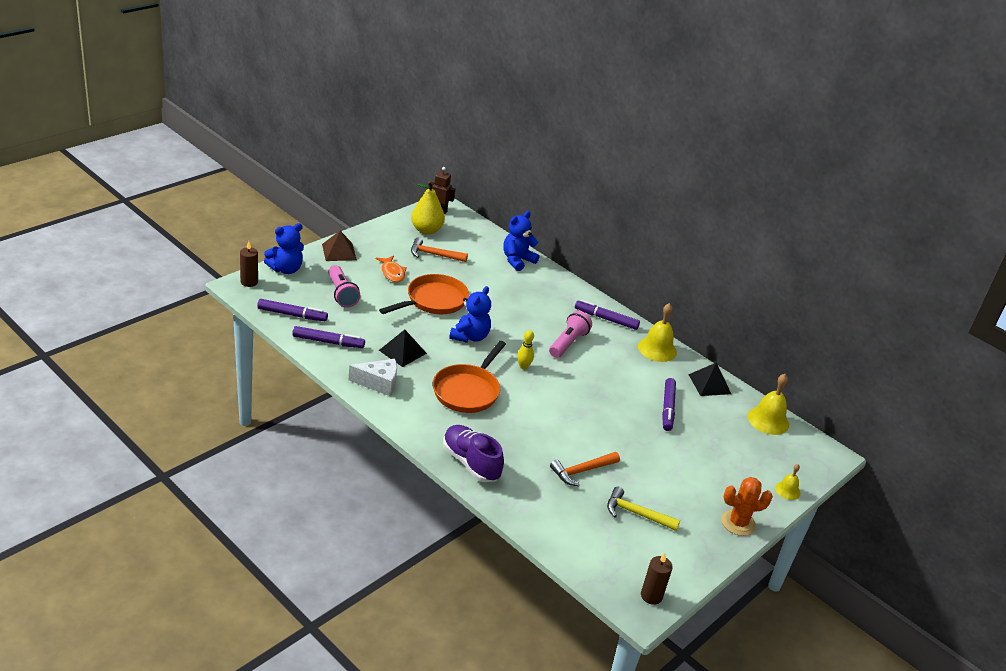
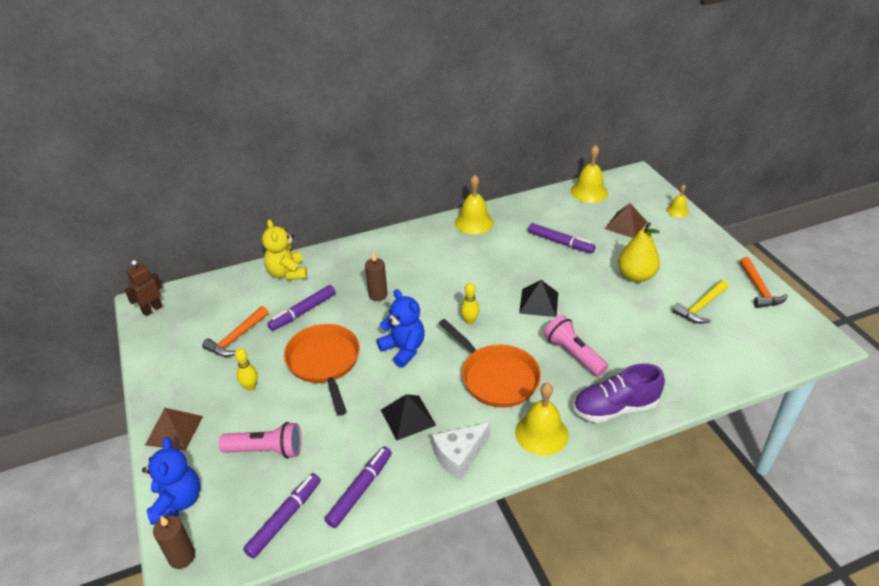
camera: 60 degrees left, 5 degrees up
white cheese [349,359,397,396] -> white cheese turned 150 degrees counterclockwise [432,423,490,480]
orange fish [376,256,407,282] -> yellow bowling pin [235,348,258,391]
yellow pear [411,181,445,235] -> yellow pear moved to [618,222,660,282]
blue teddy bear [503,211,539,271] -> yellow teddy bear [262,219,307,280]
pink flashlight [549,311,592,358] -> pink flashlight moved to [544,315,608,376]
orange hammer [550,452,620,486] -> orange hammer moved to [740,257,788,308]
purple marker [575,300,640,330] -> purple marker moved to [267,285,336,331]
brown candle [641,553,673,605] -> brown candle moved to [365,252,388,301]
black pyramid [688,362,731,396] -> black pyramid moved to [519,280,558,317]
orange cactus [721,477,773,536] -> none
none -> yellow bell [515,383,569,456]
none -> brown pyramid [605,203,647,238]

